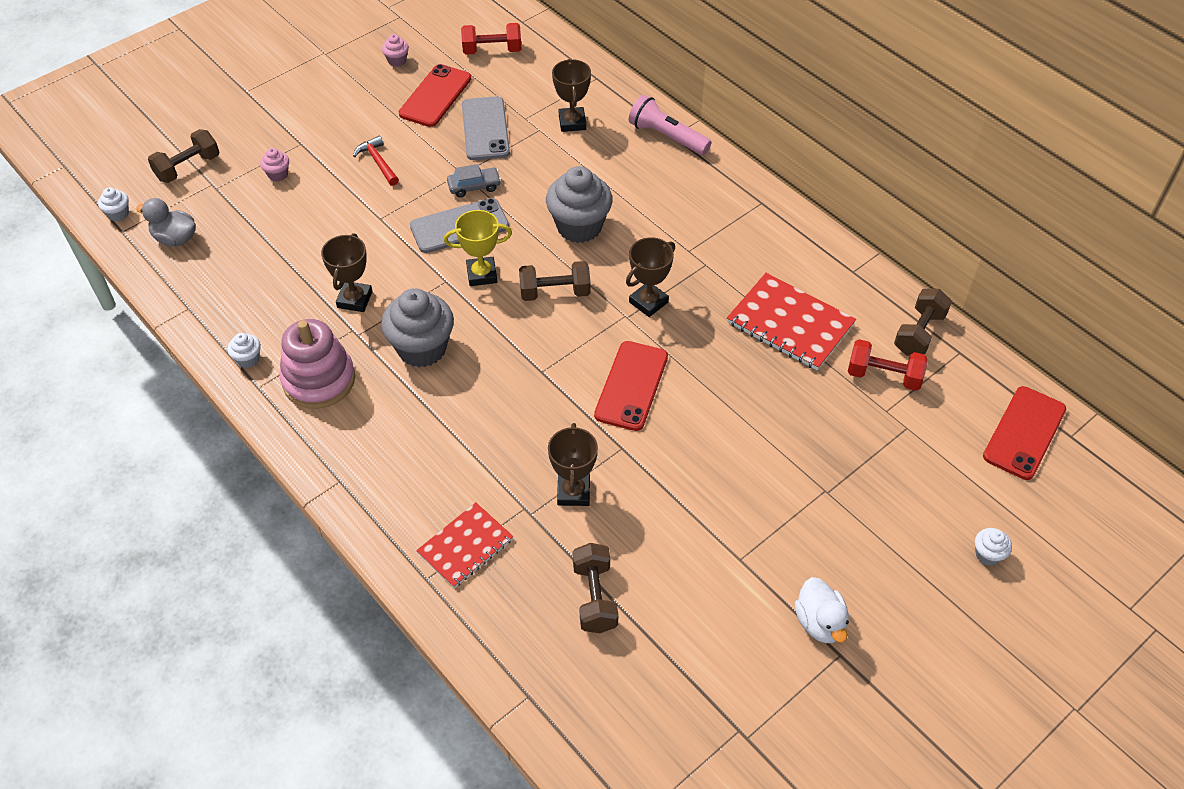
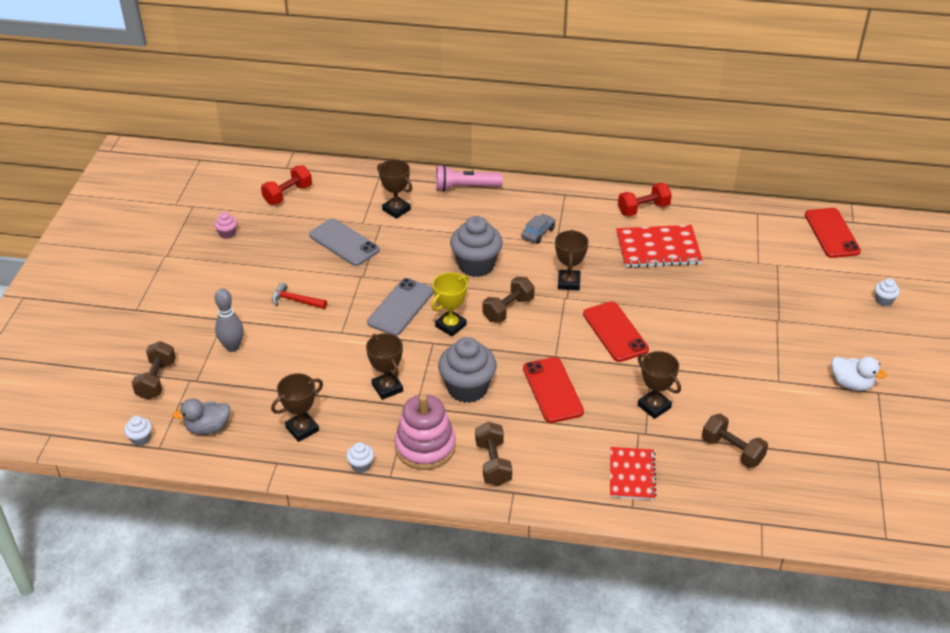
camera: 40 degrees left, 10 degrees down
pink cupcake [260,148,289,182] -> grey bowling pin [215,289,244,352]
red phone [399,64,471,127] -> red phone moved to [523,357,584,423]
grey car [447,164,501,198] -> grey car moved to [521,214,555,244]
red dumbbell [848,339,928,391] -> red dumbbell moved to [618,183,672,216]
brown dumbbell [894,289,952,356] -> brown dumbbell moved to [475,422,512,486]
none -> brown trophy [271,373,323,442]

